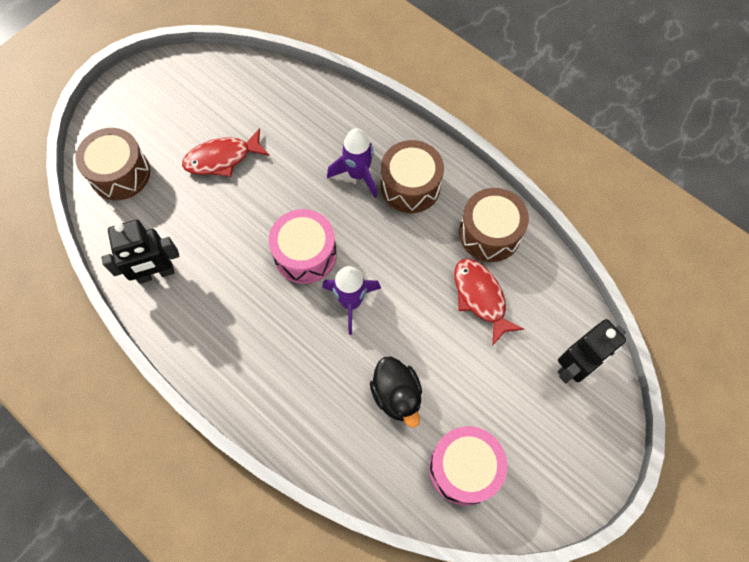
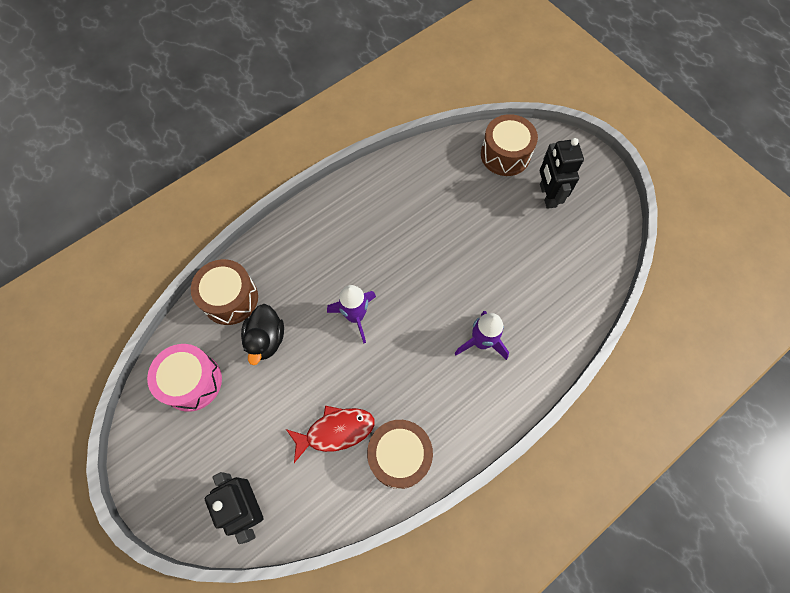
camera: 100 degrees right, 0 degrees up
black robot [101,220,179,284] -> black robot moved to [540,138,584,209]
red fish [182,128,269,177] -> none
pink drum [269,209,337,284] -> none
black duck [370,357,422,428] -> black duck turned 75 degrees counterclockwise [241,304,284,365]
brown drum [381,140,444,213] -> brown drum moved to [191,259,258,325]

